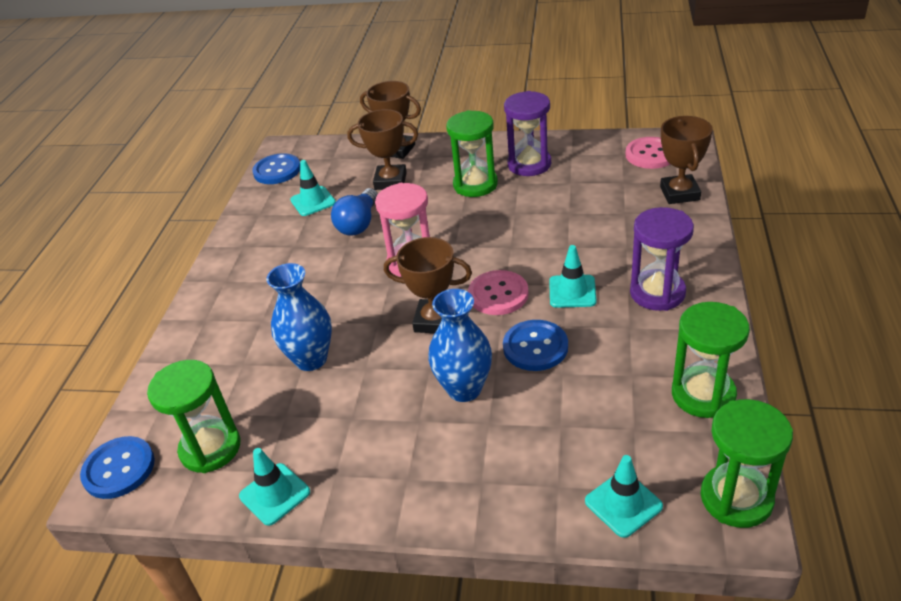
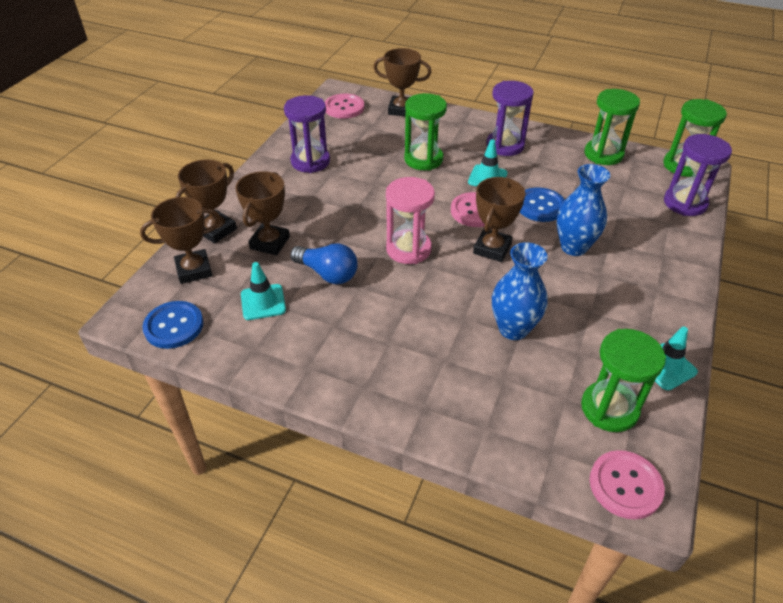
camera: 80 degrees left, 5 degrees up
blue button [80,436,155,499] -> pink button [589,450,665,519]
green hourglass [446,110,498,197] -> green hourglass moved to [404,93,447,170]
turquoise traffic cone [585,455,663,538] -> purple hourglass [664,134,732,216]
none -> brown trophy [140,197,221,284]

